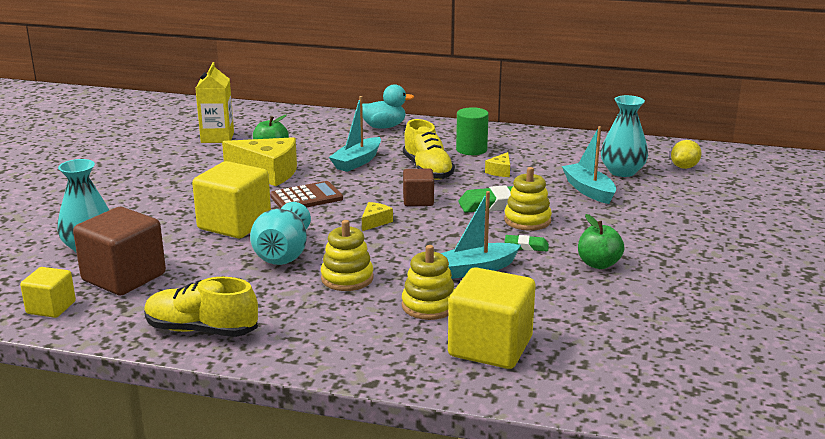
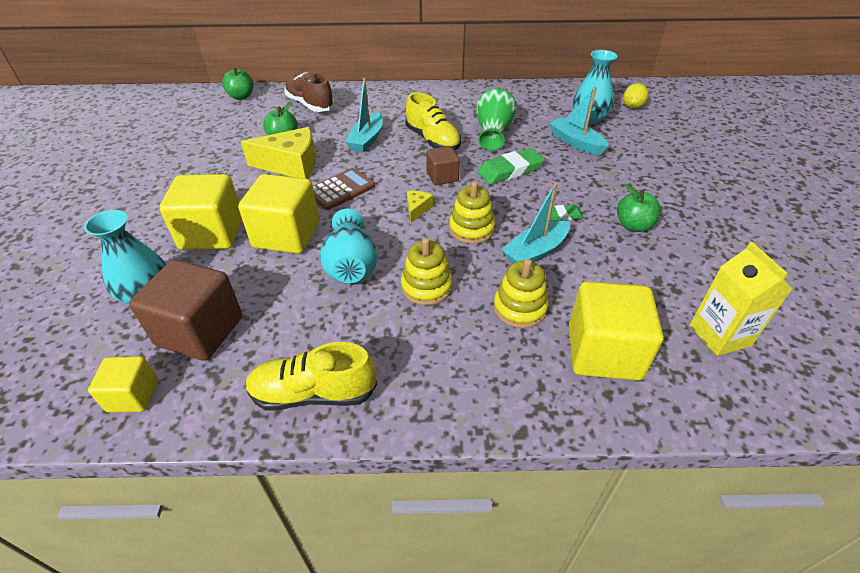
camera: 15 degrees left, 20 degrees up
yellow carton [195,62,234,143] -> yellow carton moved to [690,242,792,356]
turquoise duck [362,84,414,129] -> none
green cylinder [456,107,489,155] -> none
yellow cheese [485,152,510,177] -> green vase [476,88,517,151]
yellow stacking toy [504,167,552,231] -> yellow stacking toy moved to [449,181,495,244]
none -> yellow cube [159,174,242,250]
none -> green apple [222,67,253,100]
none -> brown shoe [284,72,335,112]

